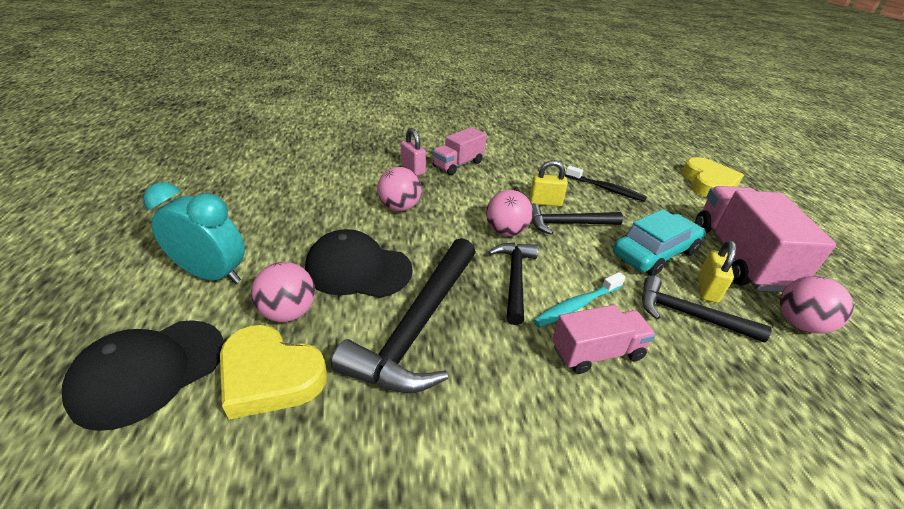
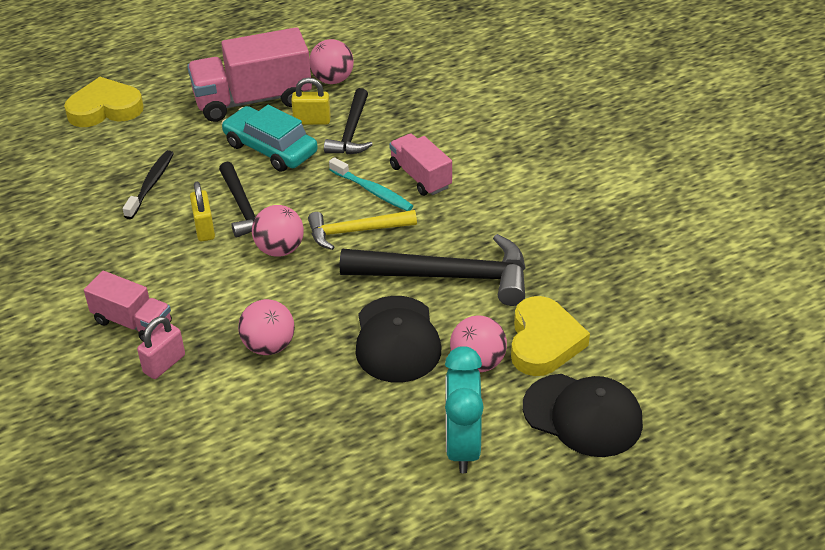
camera: 105 degrees left, 5 degrees up
black hammer [489,243,538,325] -> yellow hammer [308,210,417,250]

